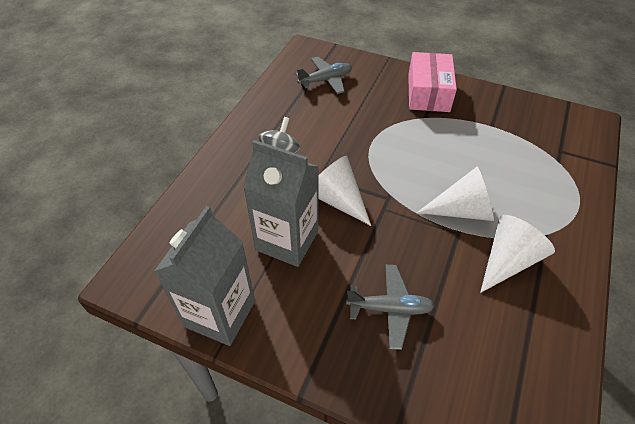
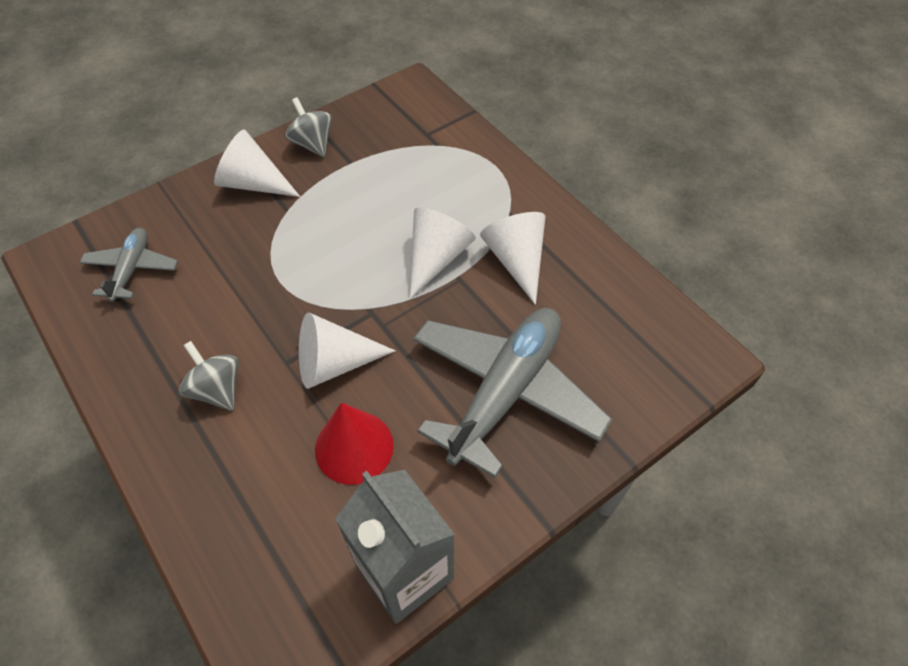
camera: 60 degrees left, 5 degrees up
grey carton [243,140,319,267] -> red cone [315,402,394,485]
grey plane [346,265,435,350] -> grey plane [413,308,612,478], size x1.95
pink box [408,52,457,112] -> white cone [214,130,300,197]
none -> grey spinning top [286,97,332,157]

